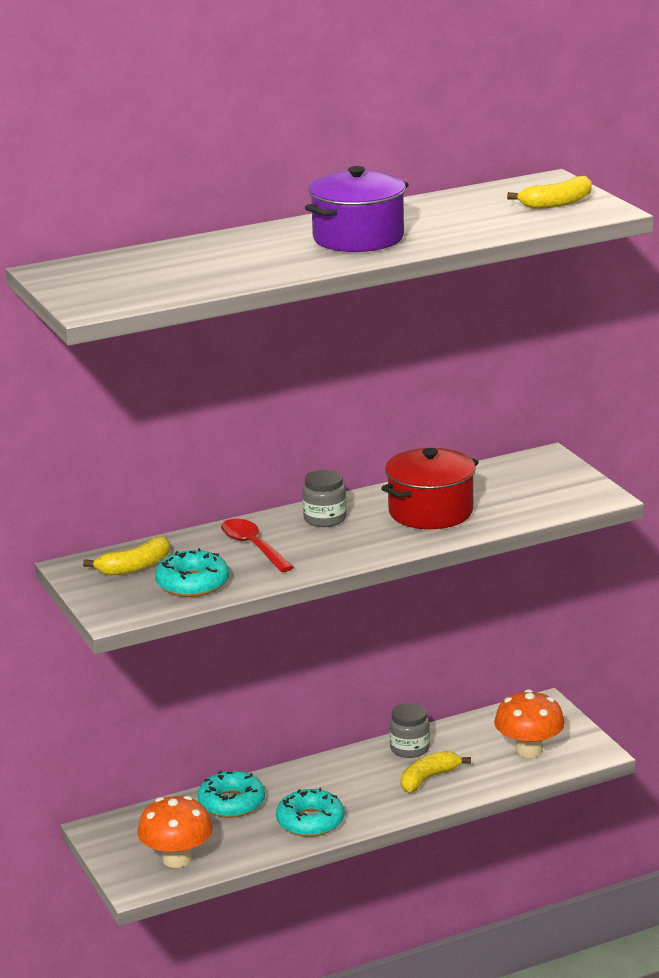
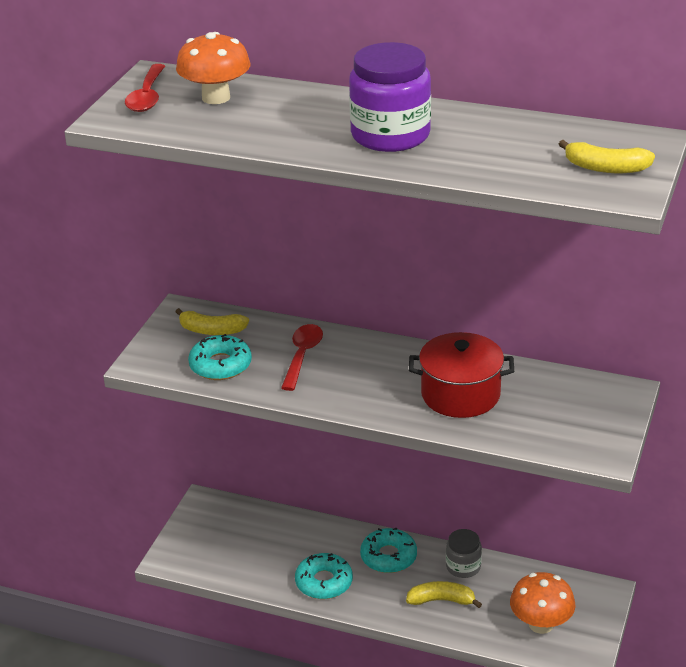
camera: 45 degrees right, 10 degrees up
orange mushroom [137,796,213,868] -> orange mushroom moved to [176,32,251,104]
turquoise donut [198,771,265,818] -> turquoise donut moved to [360,528,417,573]
grey jar [302,470,347,527] -> none
purple pot [305,166,409,252] -> purple jar [349,42,431,152]
none -> red spoon [125,64,165,112]

